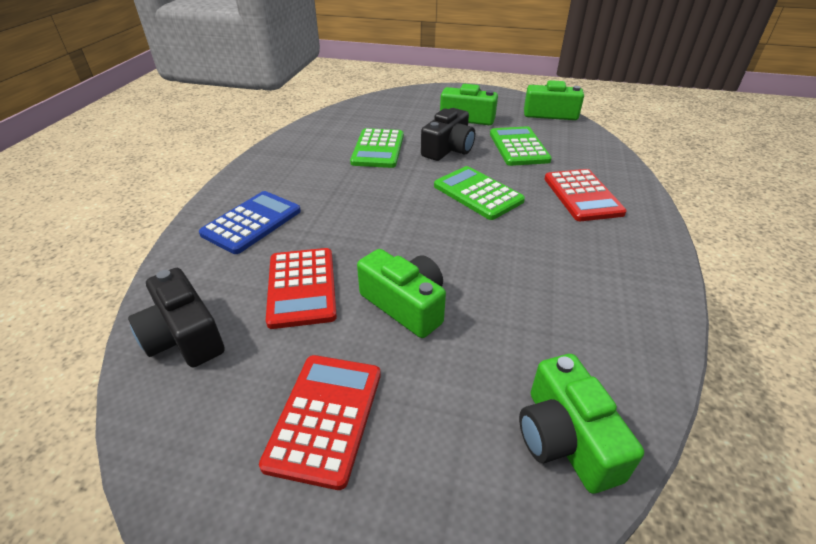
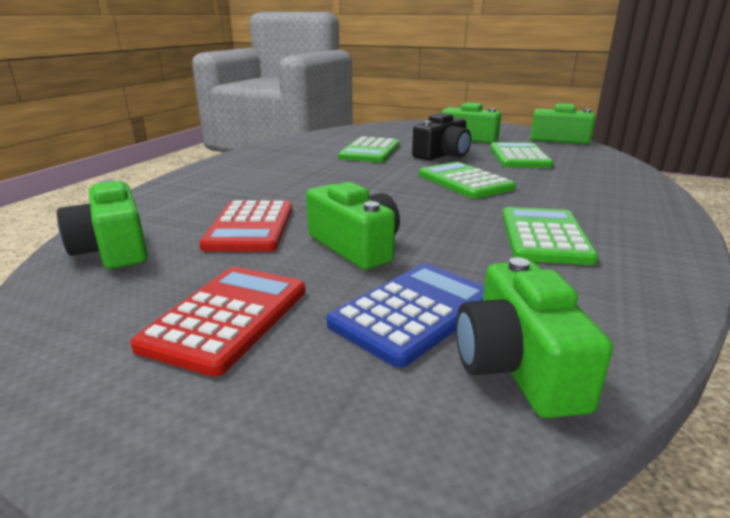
camera: 10 degrees right, 15 degrees down
black camera [128,268,225,368] -> green camera [57,179,148,269]
blue calculator [199,191,301,254] -> blue calculator moved to [327,263,484,368]
red calculator [545,169,627,221] -> none
none -> green calculator [502,207,599,265]

